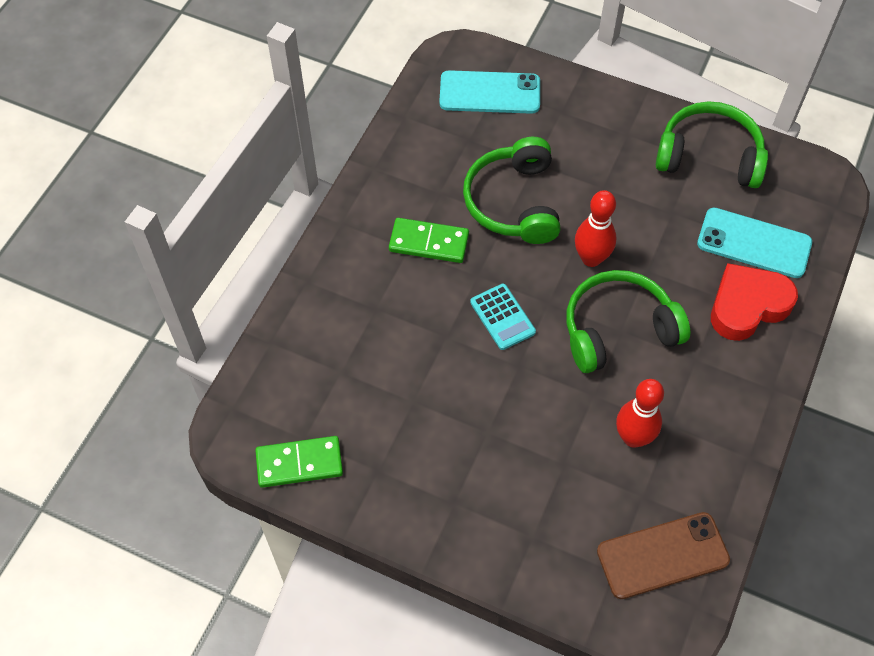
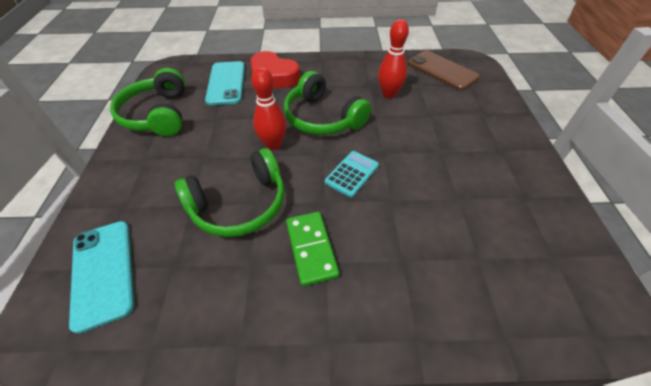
camera: 115 degrees left, 10 degrees down
green domino [255,436,343,488] -> none

